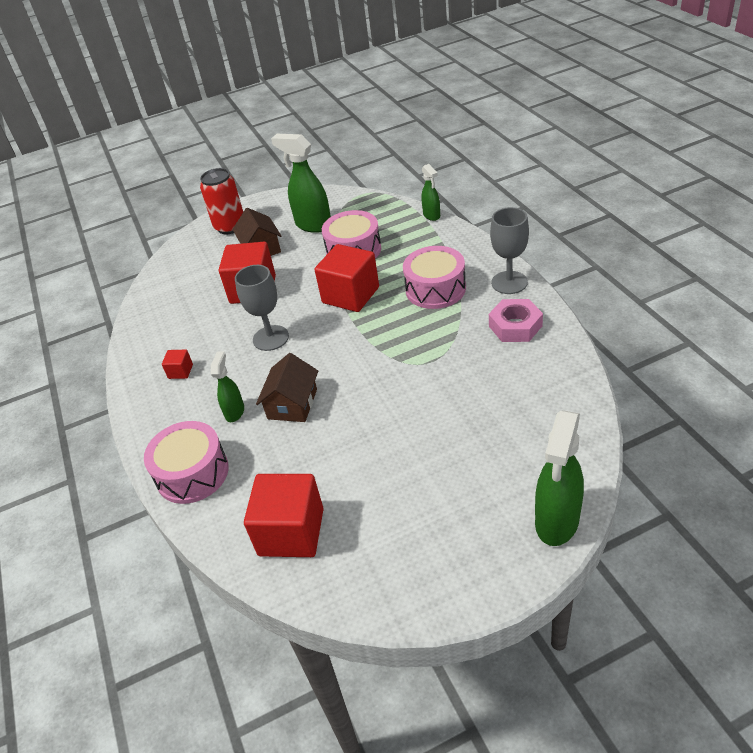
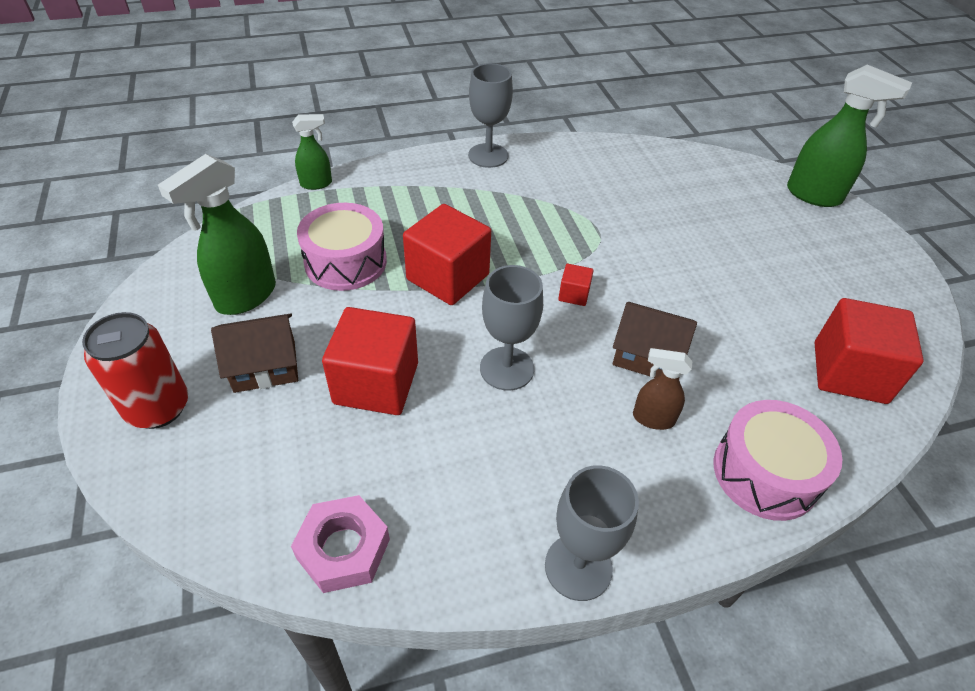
camera: 90 degrees left, 5 degrees up
red cube [162,350,193,379] -> red cube moved to [558,264,594,306]
green spray bottle [211,351,244,422] -> brown spray bottle [633,348,692,430]
pink drum [403,246,466,309] -> none
pink nut [489,299,543,342] -> pink nut moved to [291,495,390,593]
none -> grey goblet [545,465,639,601]

